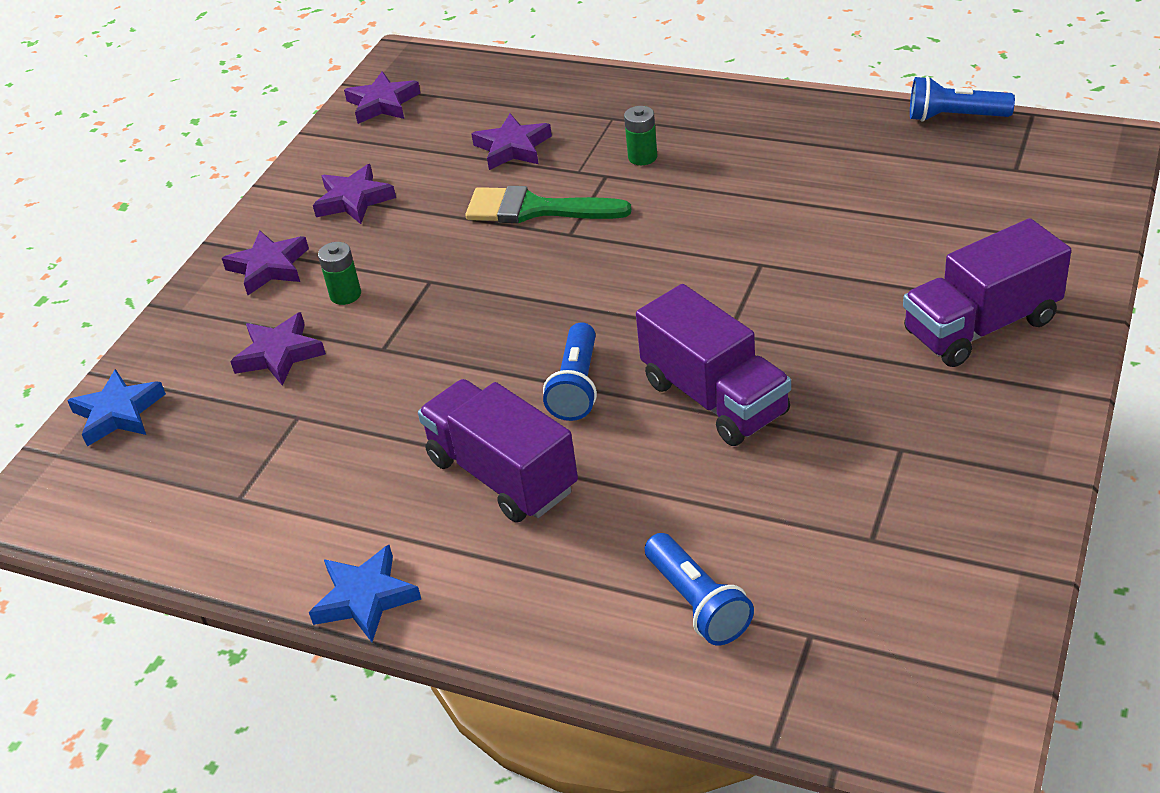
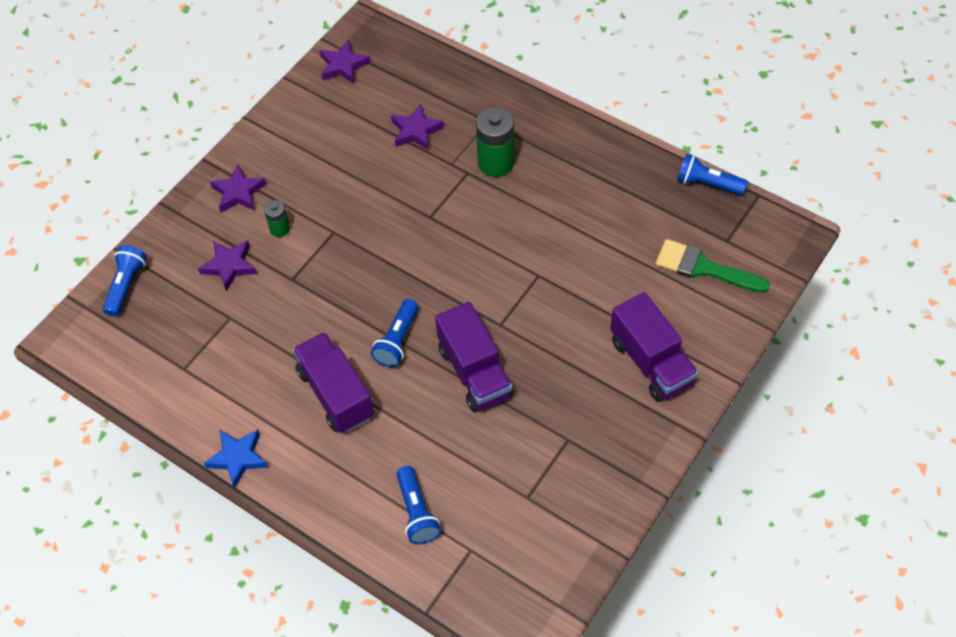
camera: 10 degrees right, 15 degrees up
blue star [67,369,166,447] -> blue flashlight [103,245,147,317]
purple star [313,164,396,224] -> none
green brush [465,186,632,223] -> green brush moved to [655,239,770,293]
green battery [624,106,657,165] -> green battery [476,107,514,177], size x1.85
purple truck [903,218,1071,367] -> purple truck turned 105 degrees counterclockwise [610,292,699,402]

